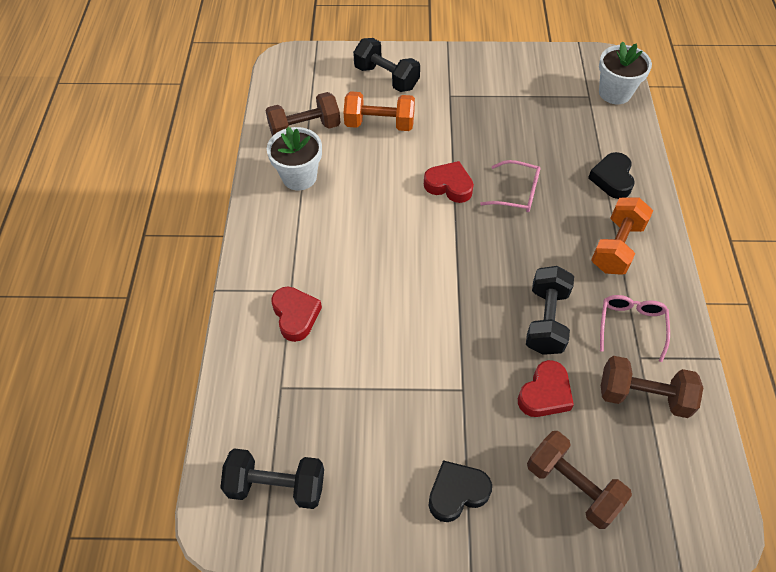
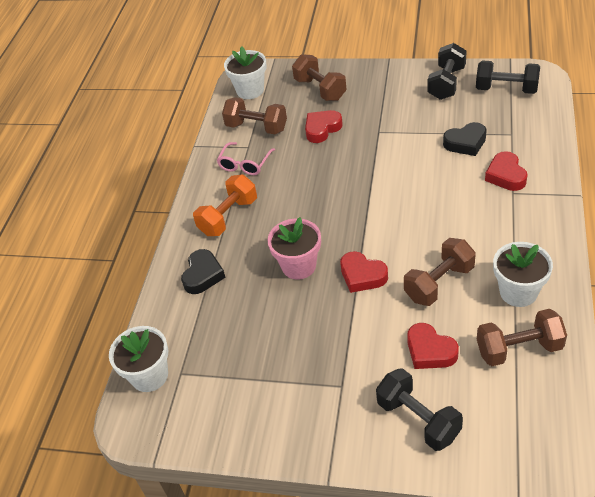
camera: 165 degrees left, 10 degrees down
orange dumbbell [343,91,415,131] -> red heart [407,323,459,369]
black heart [428,460,492,522] -> black heart moved to [443,122,487,156]
pink glasses [480,160,541,212] -> pink flower pot [268,217,321,280]
black dumbbell [526,266,574,355] -> black dumbbell moved to [427,43,467,100]
none -> white flower pot [224,46,267,99]
none -> brown dumbbell [404,238,476,306]

